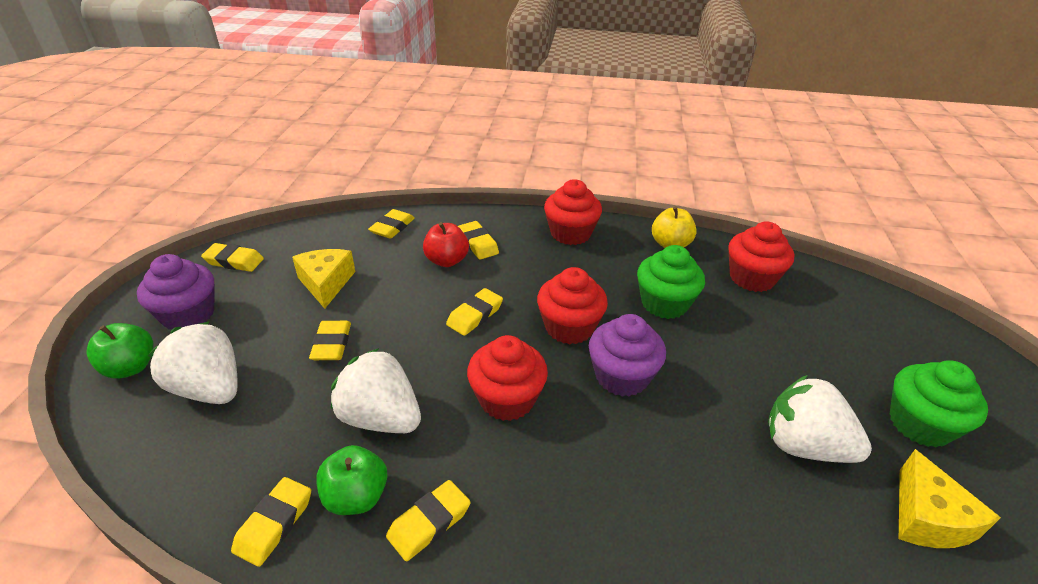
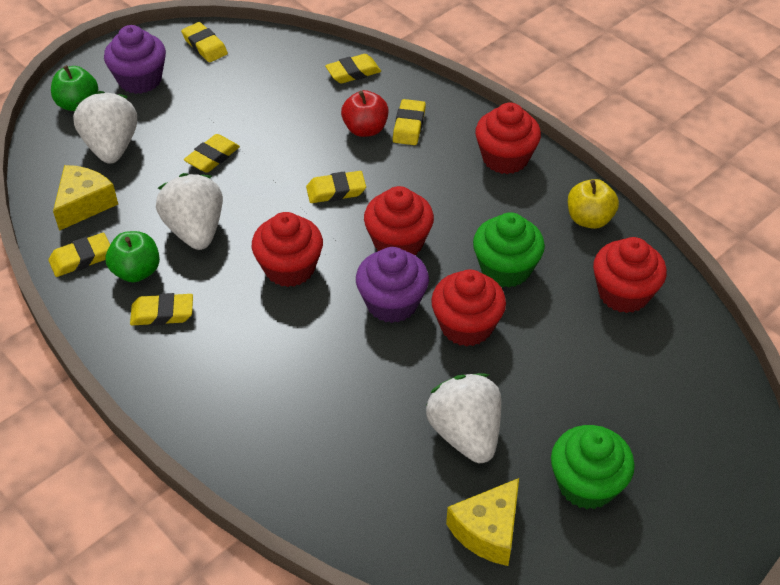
camera: 40 degrees right, 10 degrees up
yellow cheese [292,249,355,309] -> yellow cheese moved to [53,165,118,231]
none -> red cupcake [431,269,506,347]

